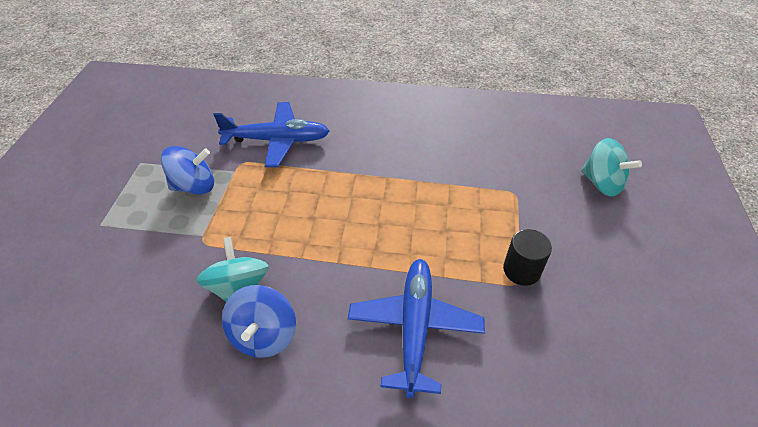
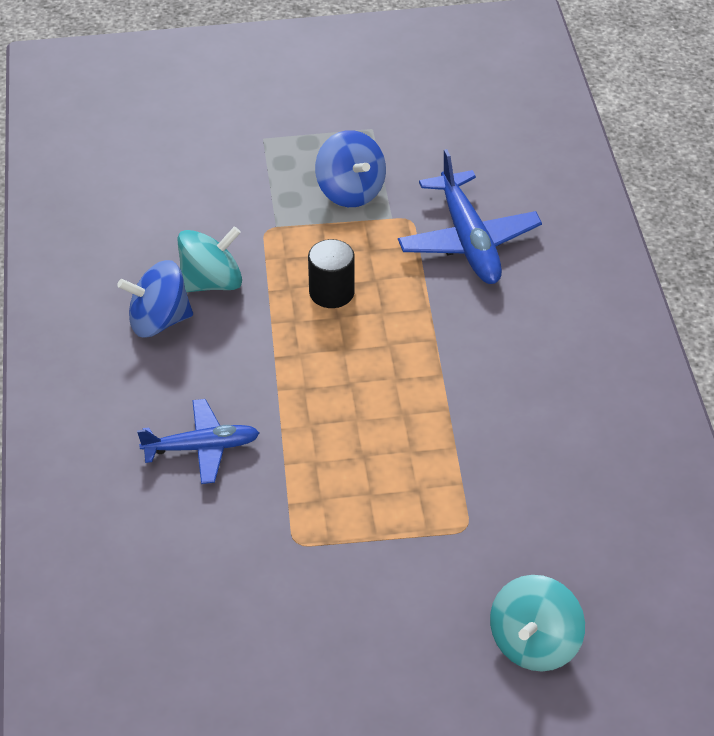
camera: 75 degrees right, 0 degrees up
blue plane [348,259,485,398] -> blue plane [137,399,259,484], size x0.66
black cylinder [503,229,552,286] -> black cylinder moved to [308,239,355,308]

